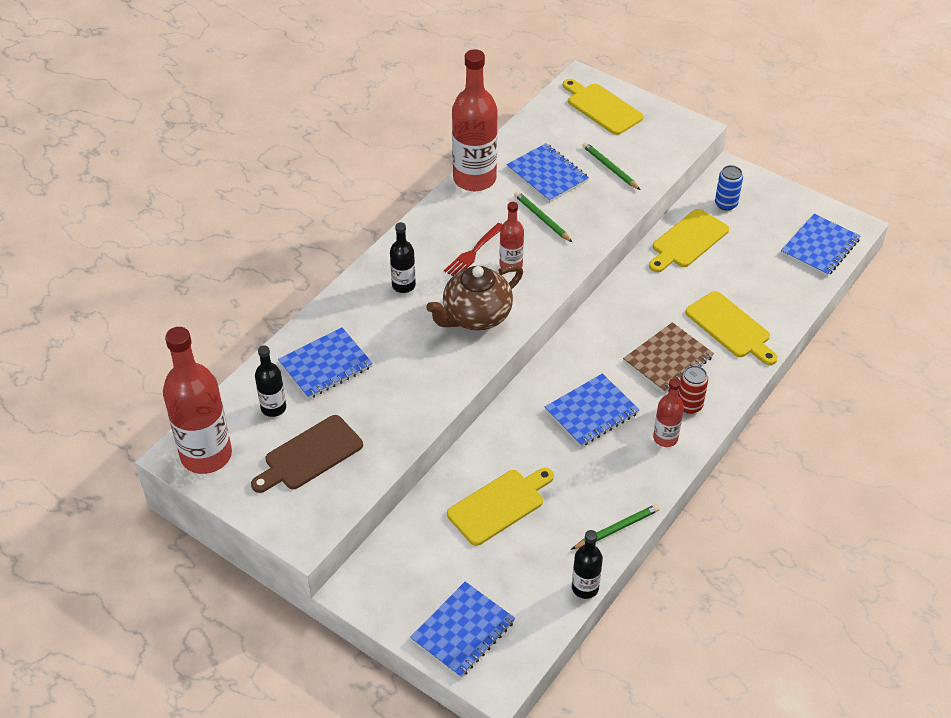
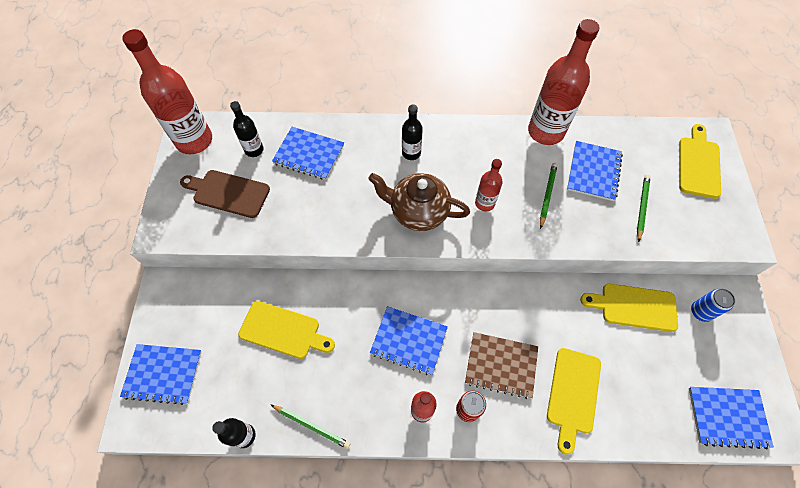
camera: 55 degrees right, 15 degrees up
red fork [444,223,503,276] -> none

